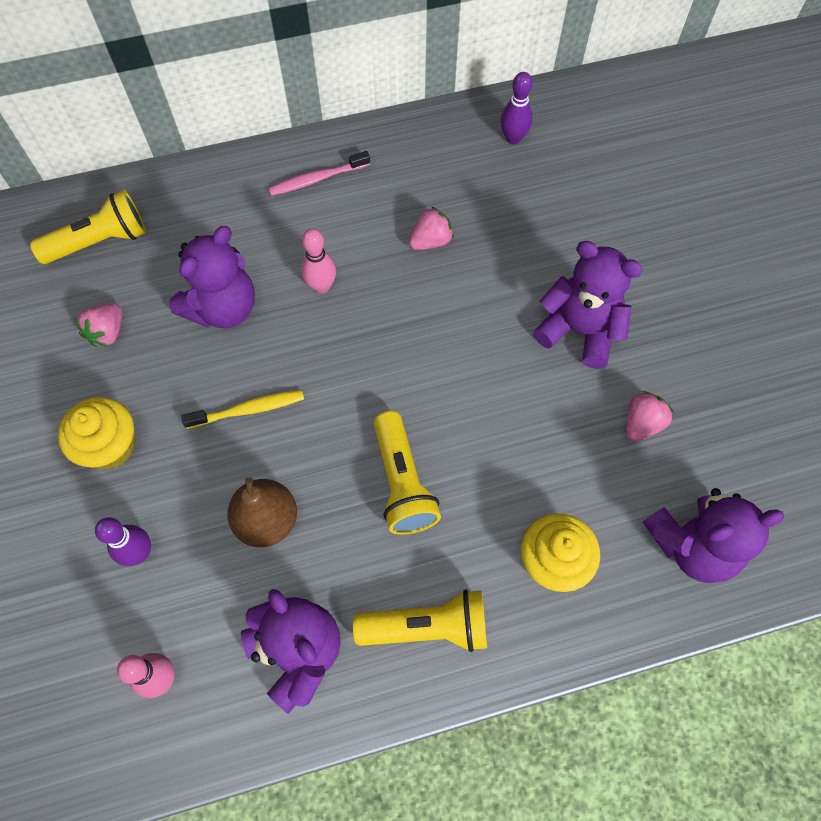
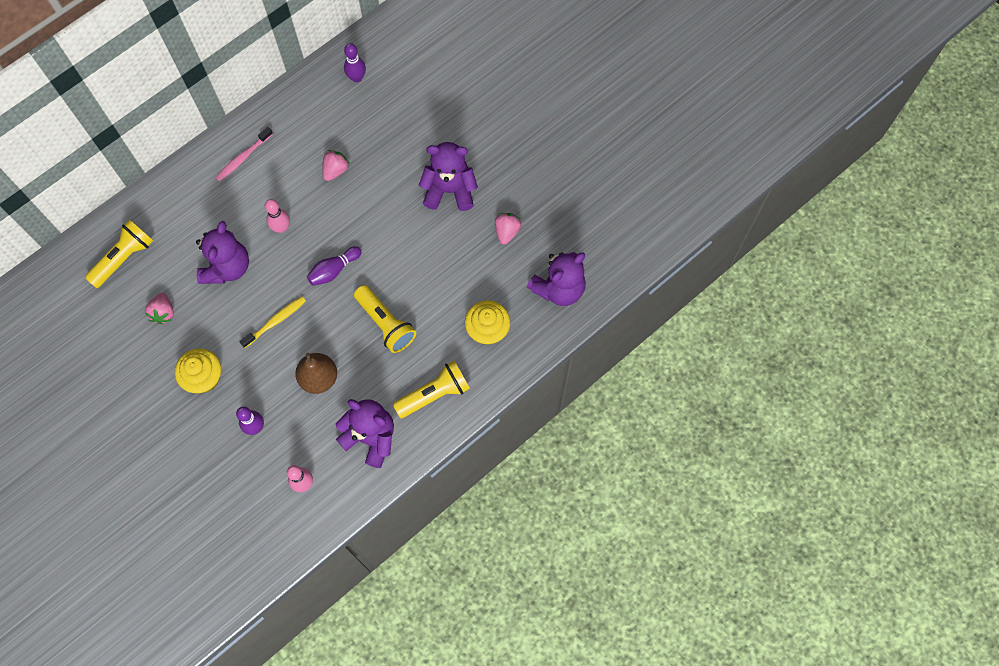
camera: 25 degrees left, 5 degrees up
none -> purple bowling pin [307,246,361,286]

